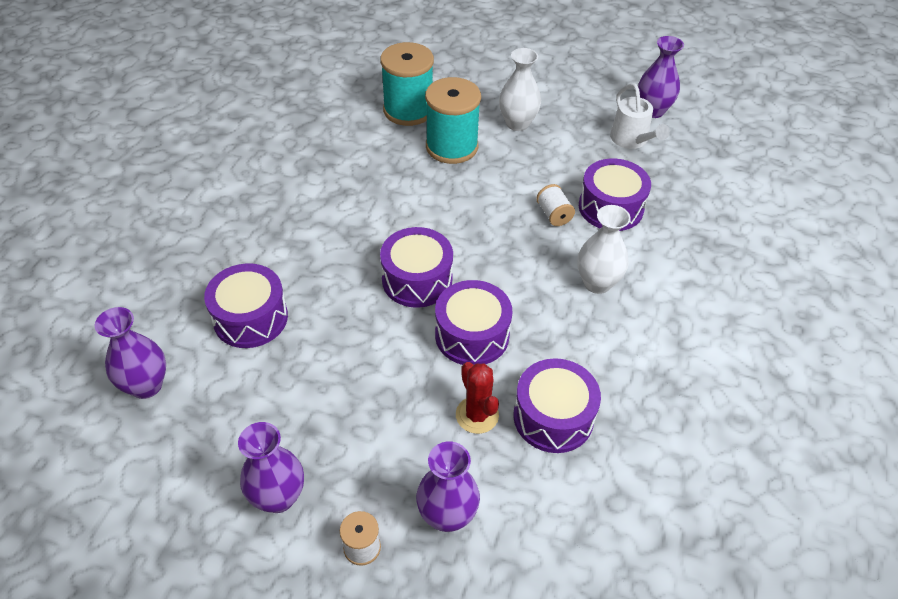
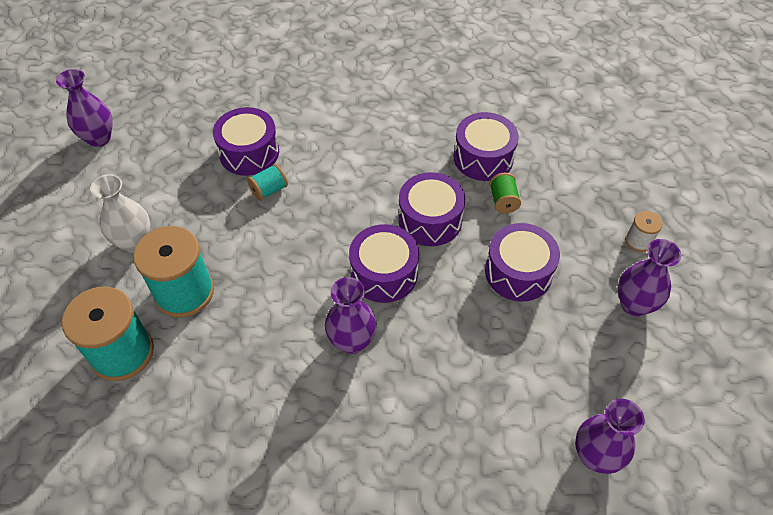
camera: 105 degrees left, 5 degrees up
purple drum [204,263,288,348] -> purple drum moved to [485,223,560,301]
purple vase [416,441,480,532] -> purple vase moved to [325,277,377,354]
red cactus [456,362,499,434] -> green spool [489,172,521,213]
white spool [536,184,575,226] -> turquoise spool [247,164,288,201]
white vase [577,205,631,294] -> none
white watering can [610,83,670,149] -> none

